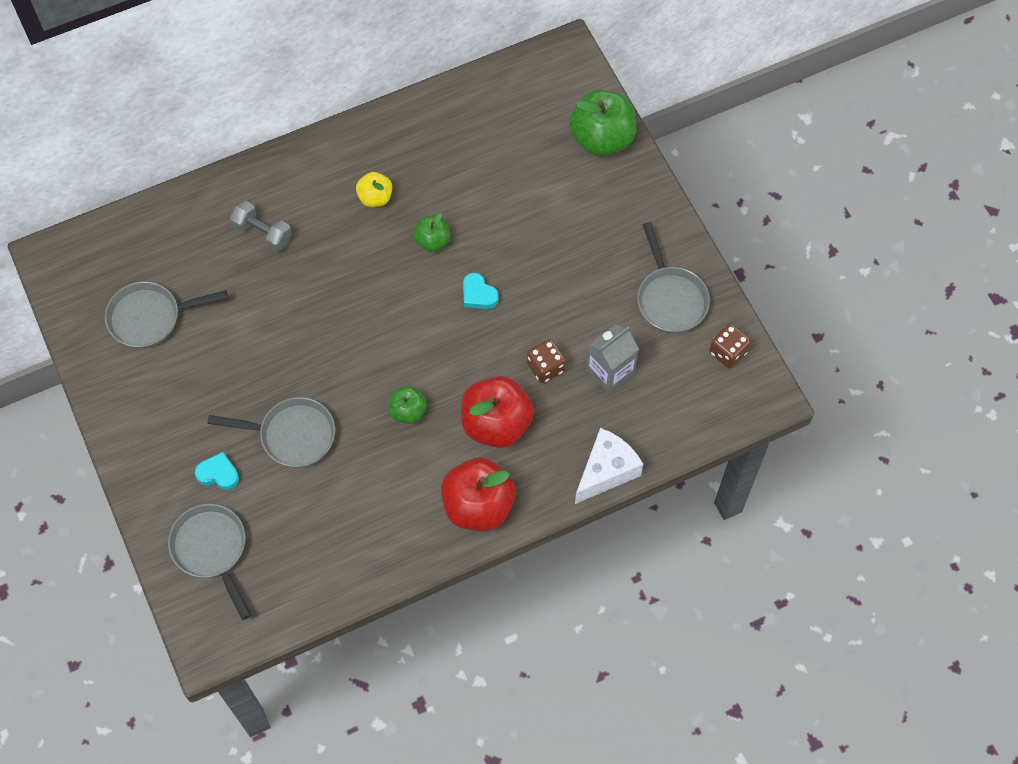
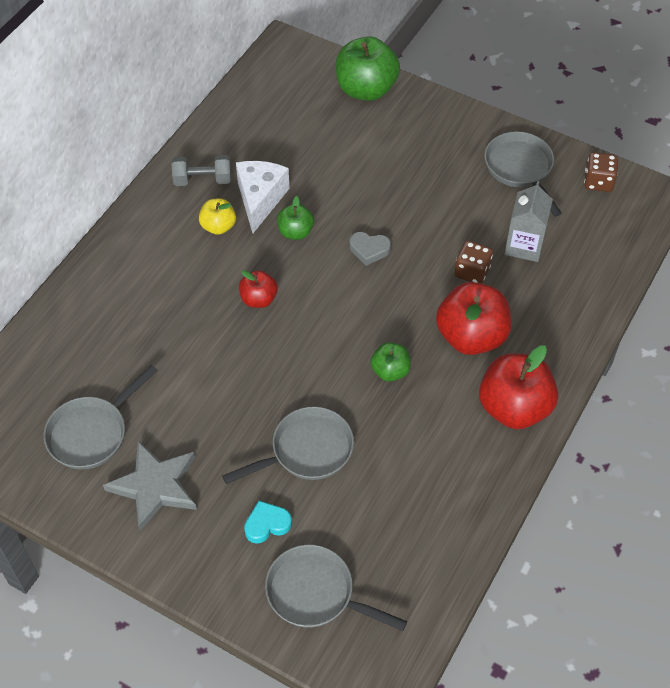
camera: 35 degrees left, 10 degrees down
grey dumbbell [230,201,292,251] -> grey dumbbell moved to [171,155,231,186]
turquoise heart [463,273,499,309] -> grey heart [349,232,391,266]
white cheese [575,428,643,504] -> white cheese moved to [236,161,290,233]
grey pan [637,222,710,333] -> grey pan turned 150 degrees counterclockwise [485,131,562,217]
none -> grey star [103,441,197,531]
none -> red apple [239,270,278,308]

